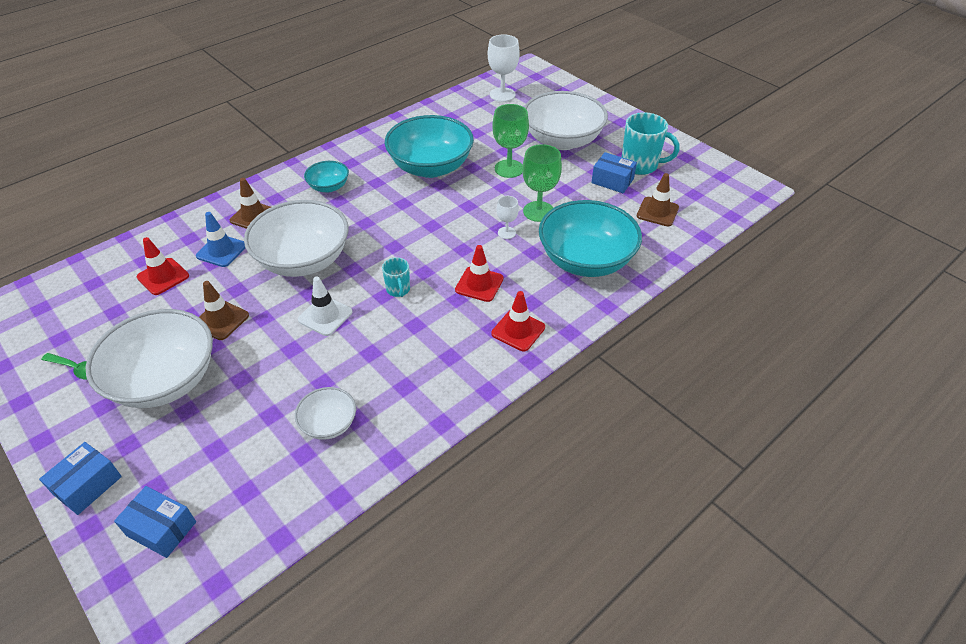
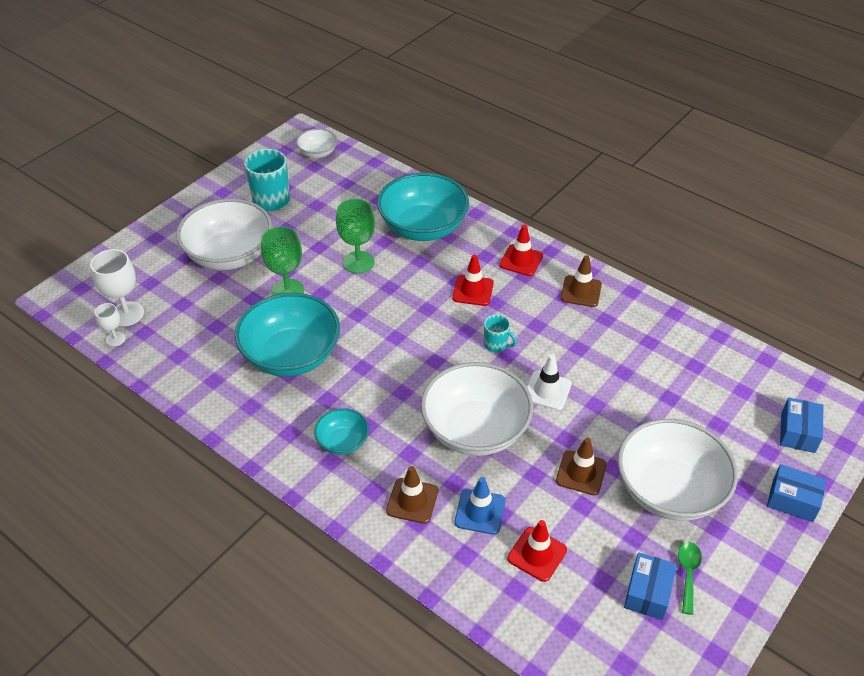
camera: 100 degrees left, 0 degrees up
white bowl [295,387,356,440] -> white bowl moved to [296,128,337,158]
turquoise mug [382,257,410,297] -> turquoise mug turned 60 degrees clockwise [484,314,517,352]
white goblet [496,196,519,239] -> white goblet moved to [95,303,126,346]
blue box [591,152,637,193] -> blue box moved to [624,552,677,620]
brown traffic cone [637,173,679,226] -> brown traffic cone moved to [561,255,602,307]

